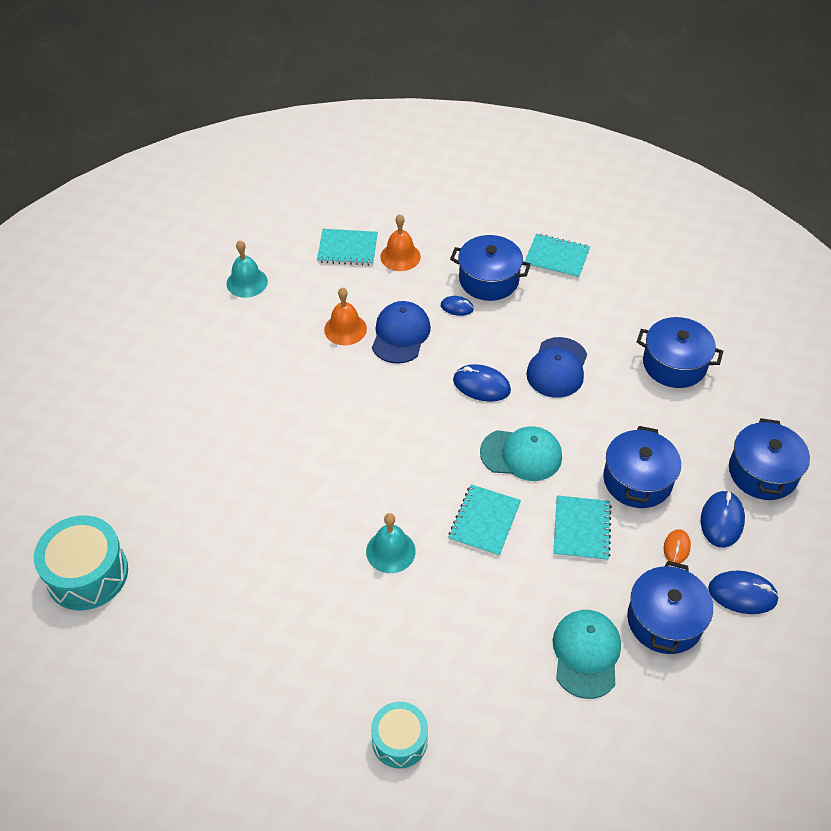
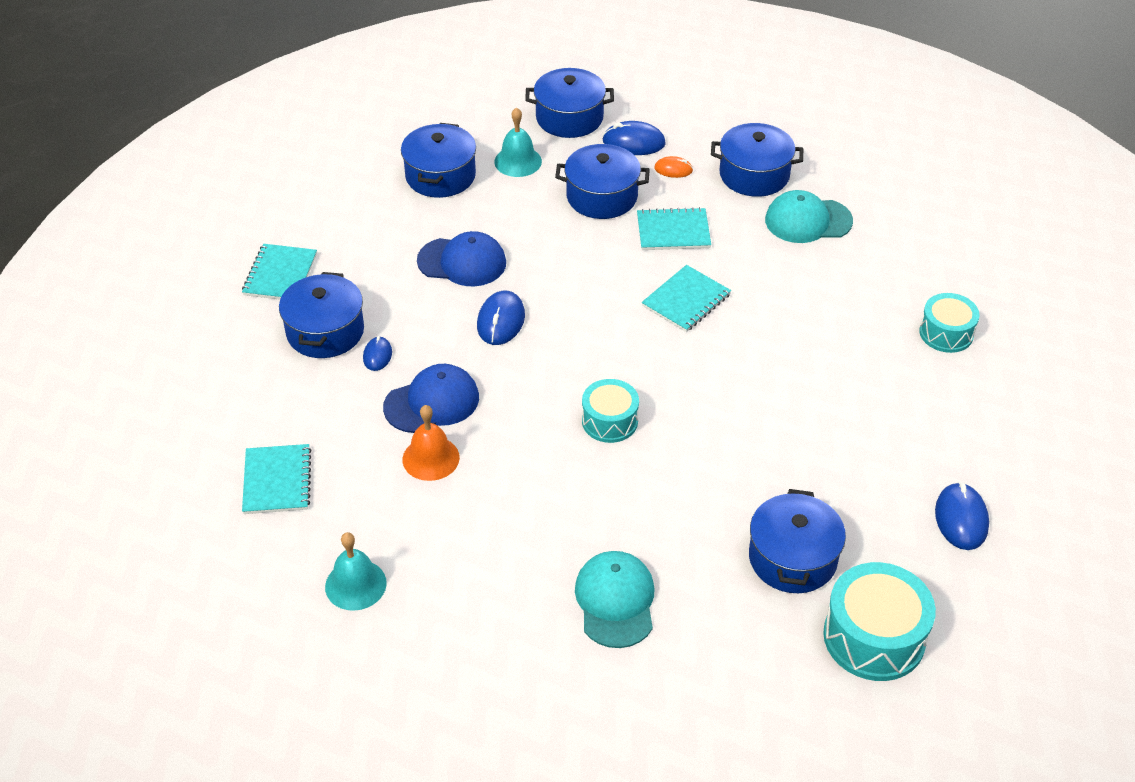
camera: 100 degrees left, 5 degrees down
turquoise bell [366,513,416,573] -> turquoise bell moved to [494,107,542,177]
blue cap [372,301,431,364] -> blue cap turned 150 degrees clockwise [383,364,479,433]
orange bell [380,214,421,271] -> none
turquoise notebook [448,484,521,556] -> turquoise notebook turned 60 degrees counterclockwise [642,265,731,332]
turquoise cap [480,426,562,481] -> turquoise cap moved to [575,551,655,648]
blue mouse [708,571,779,614] -> blue mouse moved to [935,482,989,550]
none -> turquoise drum [582,379,639,443]
none -> blue pot [749,489,846,593]

